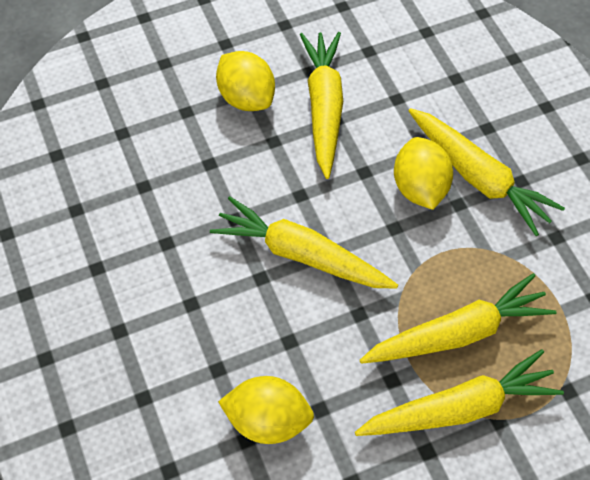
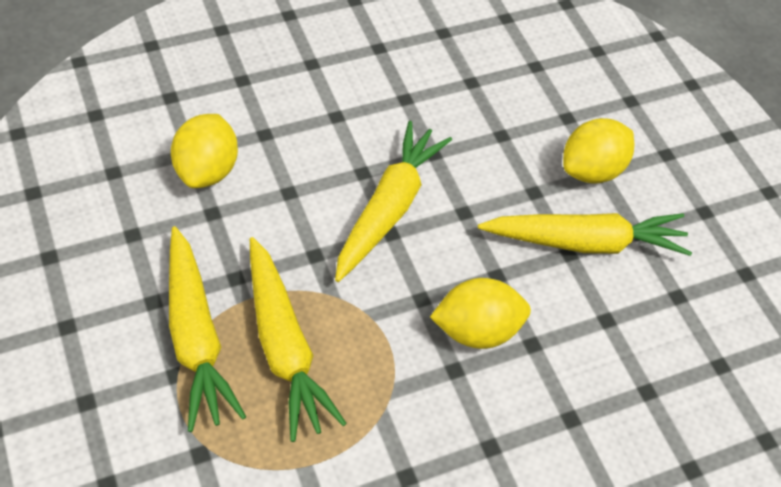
camera: 85 degrees right, 5 degrees down
yellow carrot [409,108,565,236] -> none

